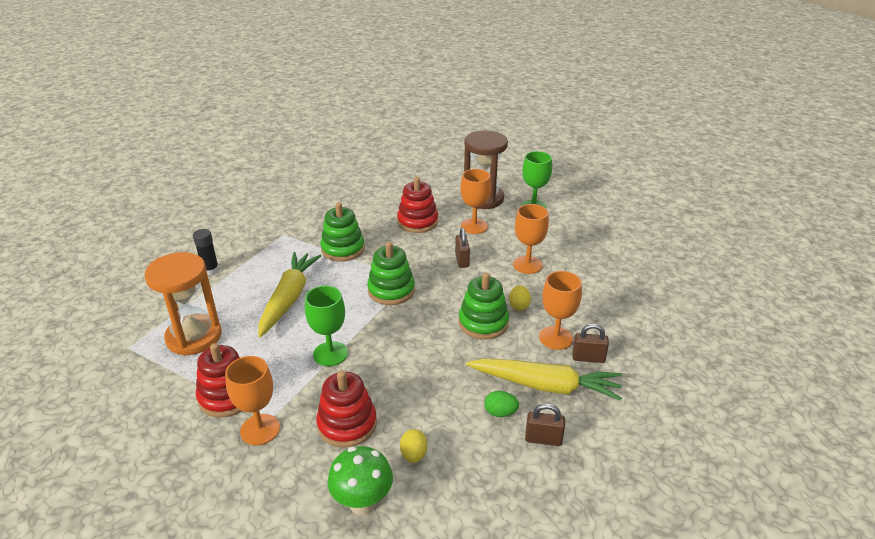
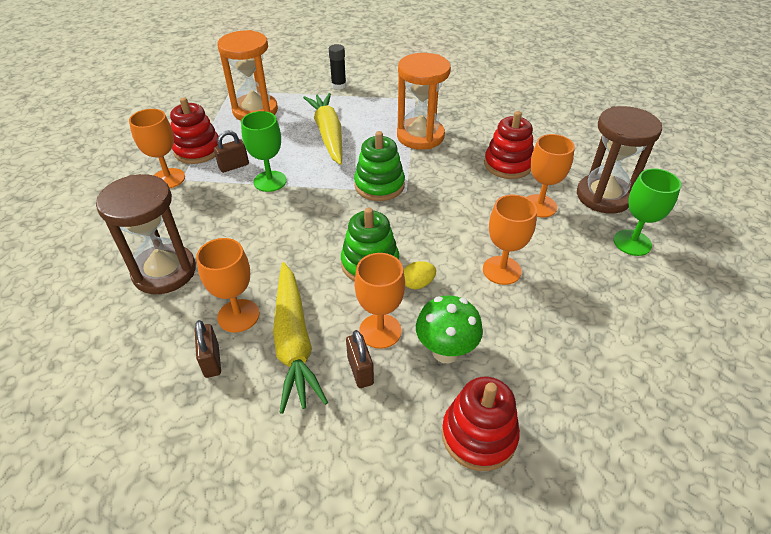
camera: 65 degrees right, 10 degrees up
yellow carrot [258,252,321,337] -> yellow carrot turned 90 degrees counterclockwise [303,93,342,165]
red stacking toy [316,371,377,448] -> red stacking toy moved to [442,377,520,471]
green stacking toy [320,203,365,262] -> orange hourglass [397,53,451,149]
green mushroom [327,446,393,515] -> green mushroom moved to [416,296,483,363]
yellow egg [400,429,427,463] -> brown hourglass [96,174,196,294]
brown padlock [455,228,470,268] -> brown padlock moved to [214,130,249,173]
green egg [484,391,519,417] -> orange goblet [196,238,259,333]

